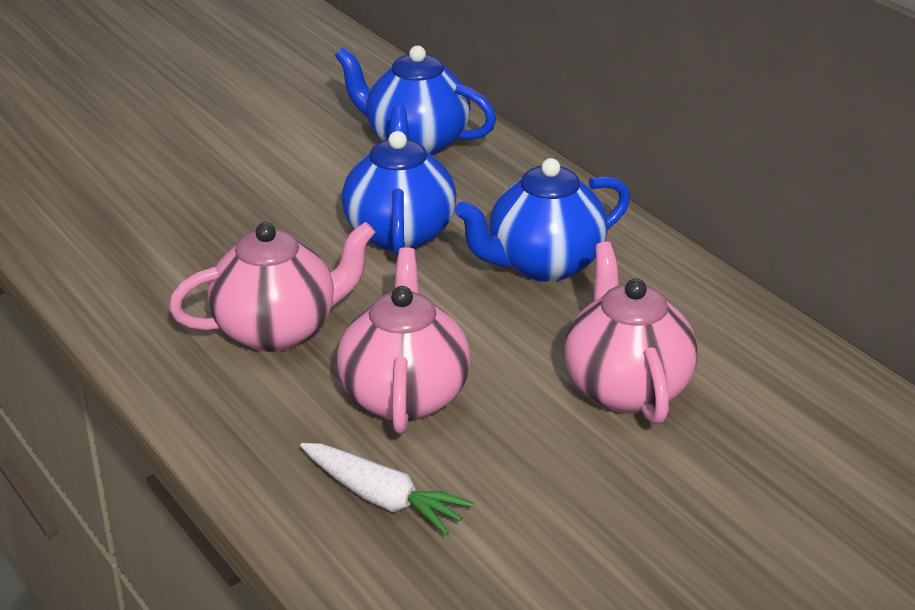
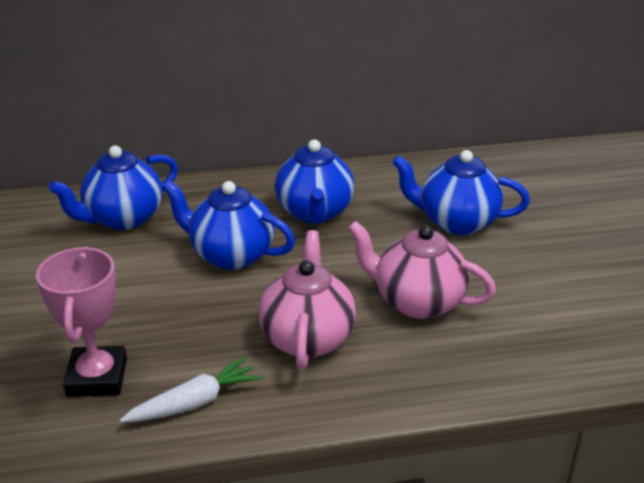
camera: 65 degrees left, 0 degrees up
white carrot [300,443,475,535] -> white carrot moved to [120,357,262,423]
pink teapot [564,242,697,424] -> blue teapot [392,150,530,235]
none -> pink trophy [36,246,127,397]

